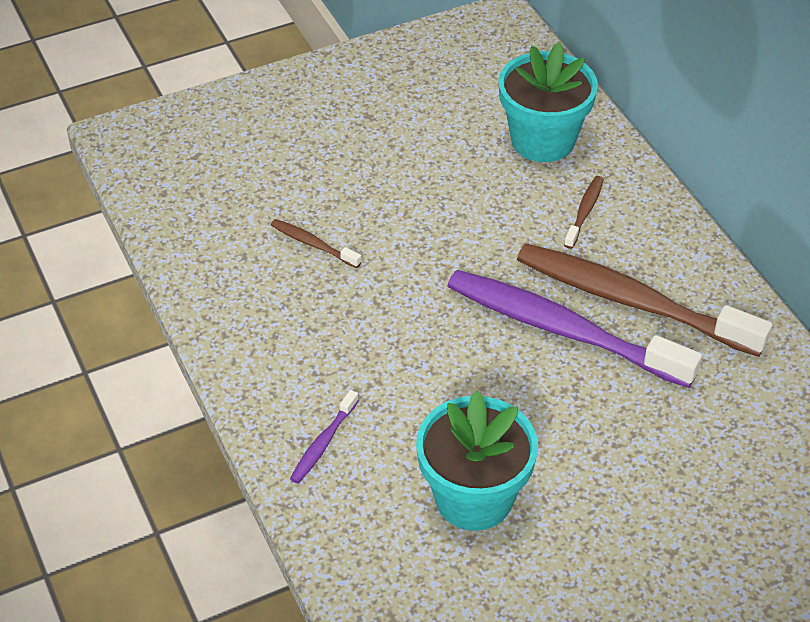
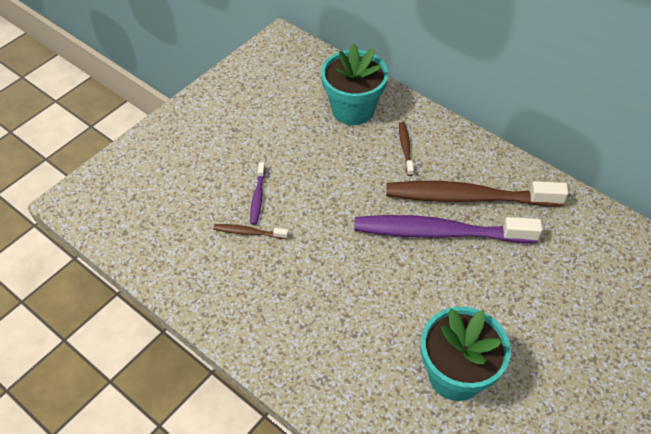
camera: 25 degrees left, 5 degrees up
purple toothbrush [290,390,359,483] -> purple toothbrush moved to [250,162,266,225]

